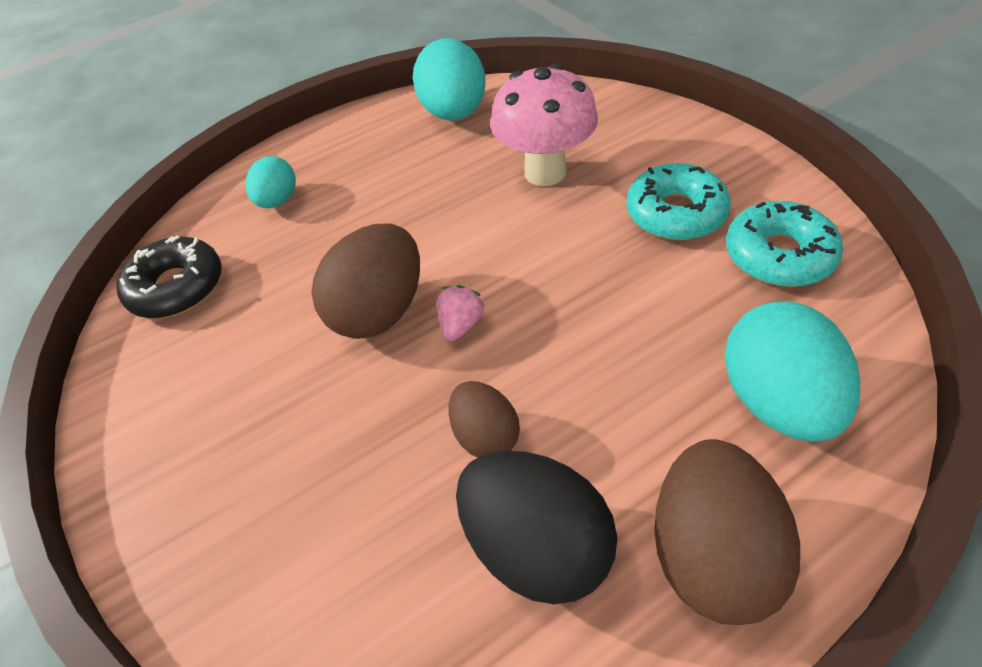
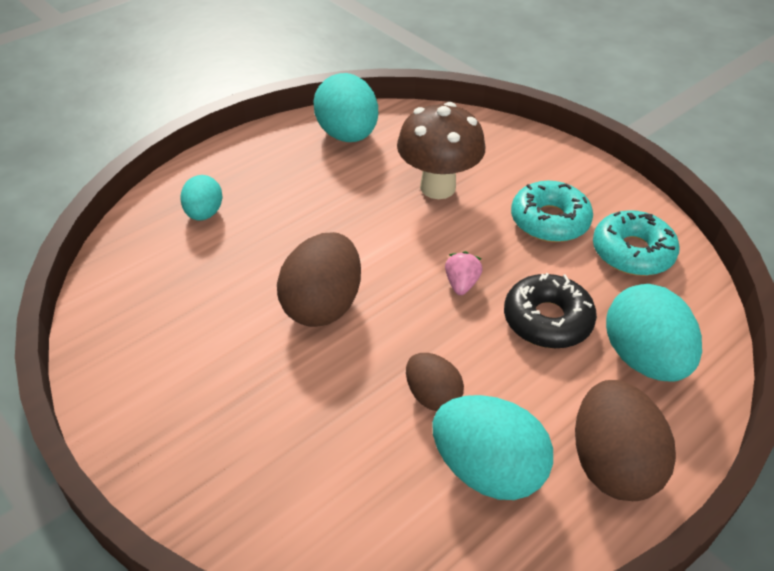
camera: 15 degrees left, 5 degrees down
black donut [116,235,222,318] -> black donut moved to [504,273,597,349]
pink strawberry [437,285,485,341] -> pink strawberry moved to [445,251,483,295]
black egg [456,451,617,604] -> turquoise egg [432,395,553,500]
pink mushroom [491,64,598,186] -> brown mushroom [397,102,485,199]

